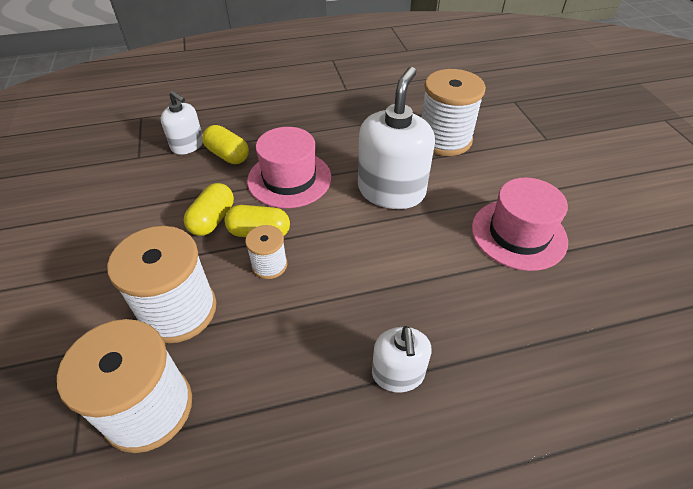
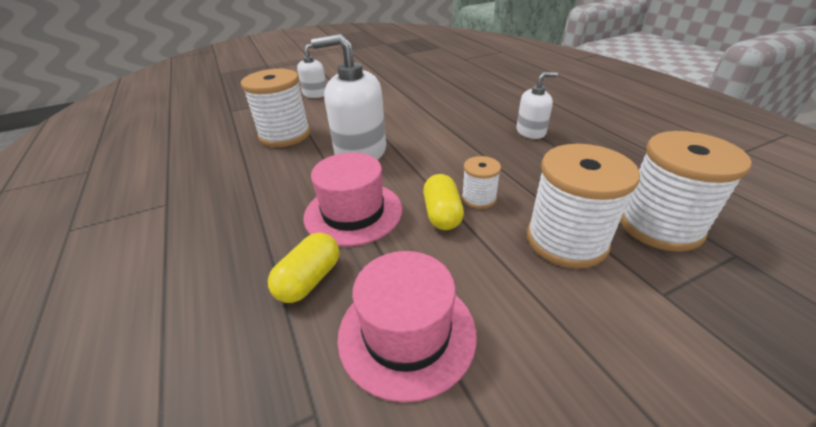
camera: 100 degrees left, 10 degrees down
white soap dispenser [161,91,203,155] -> white soap dispenser moved to [297,44,326,98]
yellow capsule [184,183,234,236] -> none
pink hat [472,178,568,271] -> pink hat moved to [337,251,477,403]

